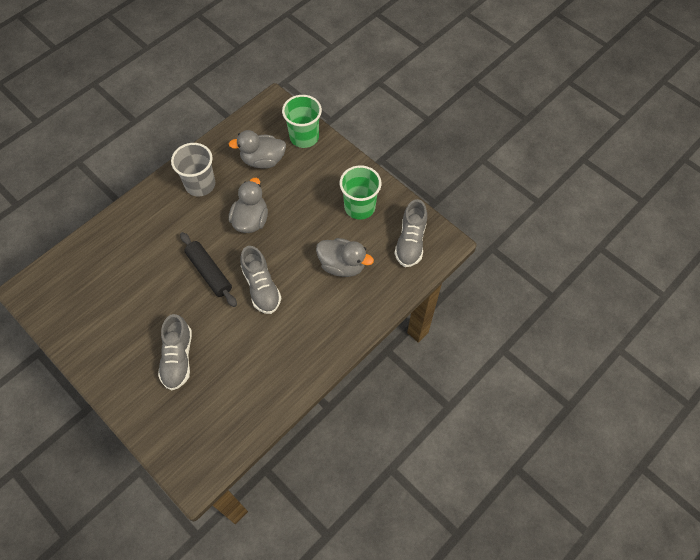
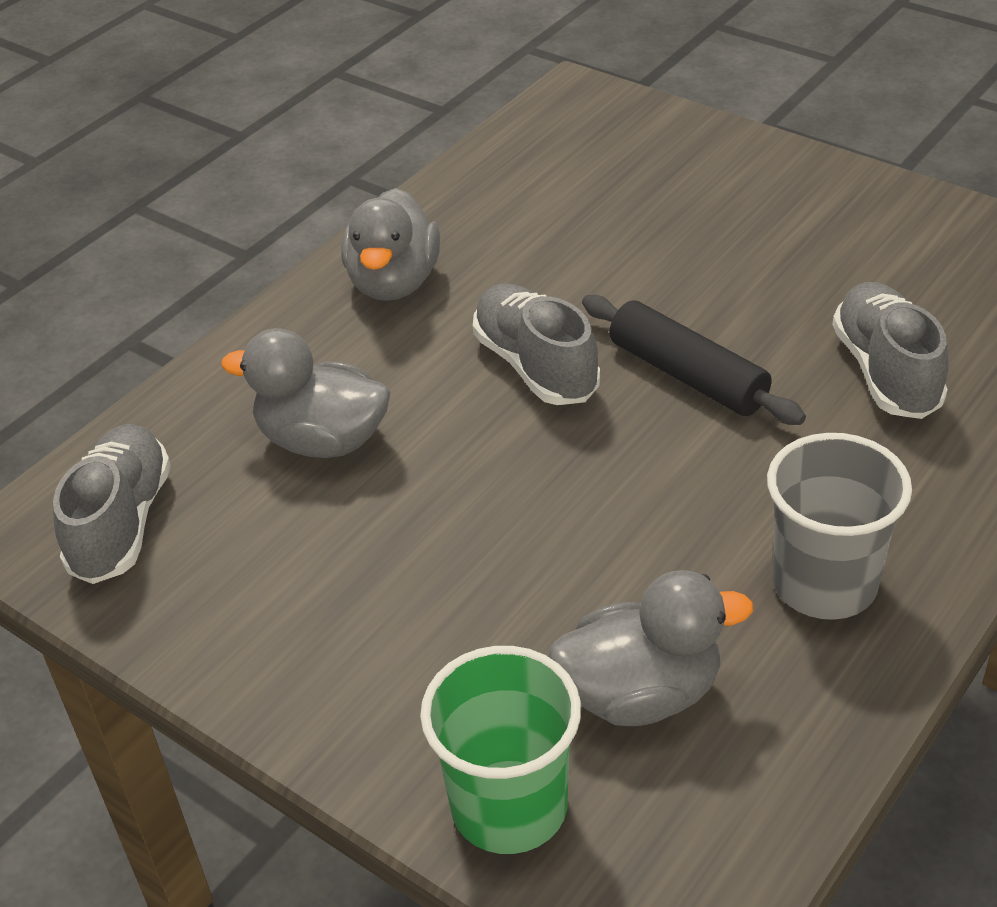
camera: 175 degrees right, 20 degrees down
grey shoe [158,314,192,390] -> grey shoe moved to [832,282,949,419]
grey duck [229,178,268,233] -> grey duck moved to [341,188,440,301]
green cup [339,165,381,220] -> none

